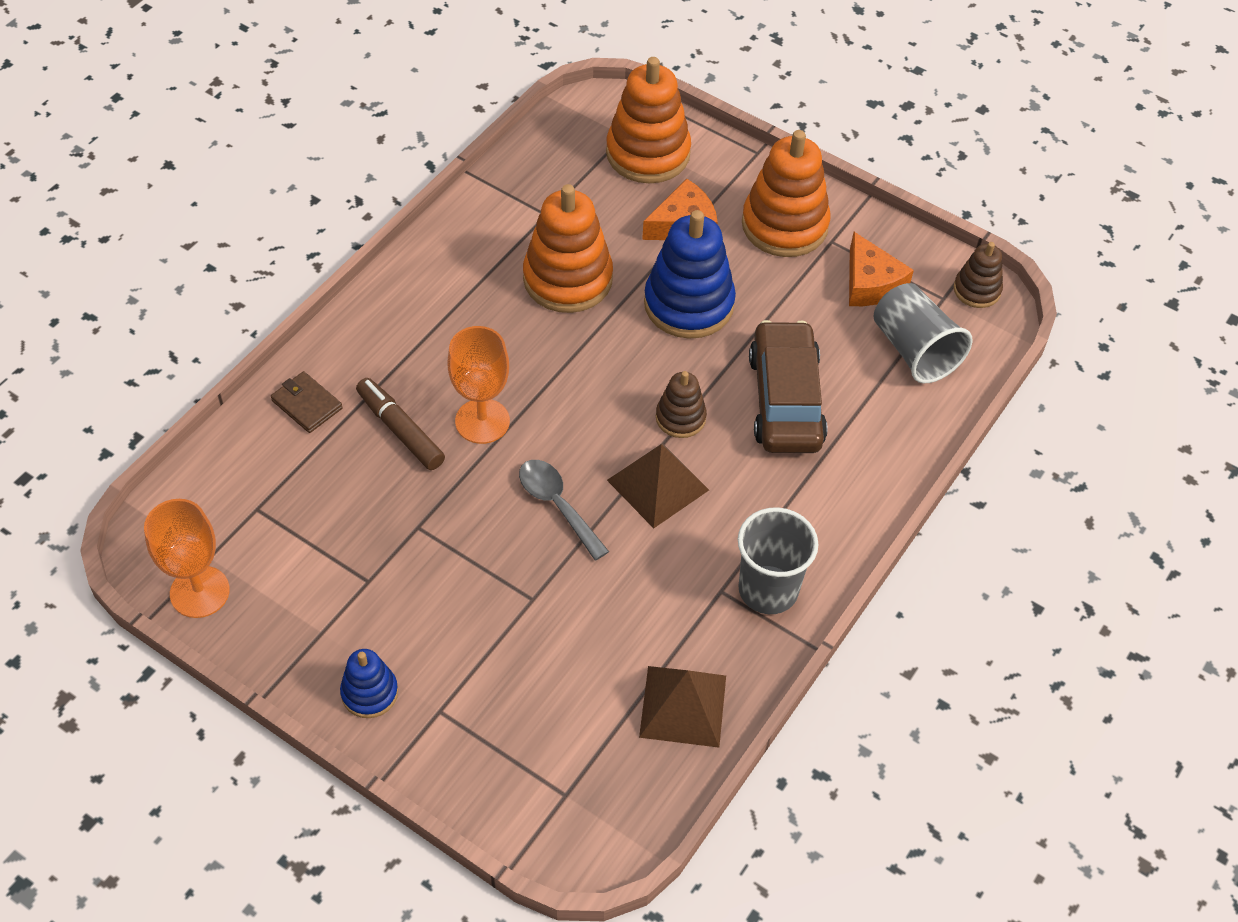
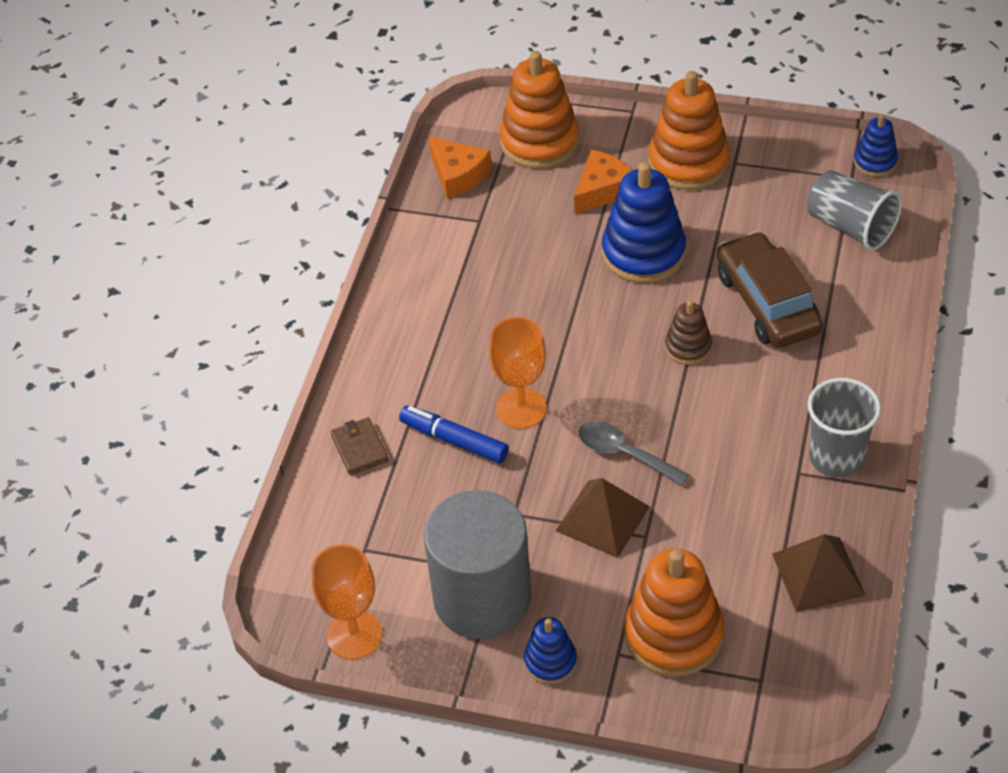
camera: 15 degrees left, 5 degrees down
brown wallet [271,371,343,433] -> brown wallet turned 45 degrees clockwise [331,417,388,475]
brown marker [356,378,445,470] -> blue marker [399,405,509,463]
orange stacking toy [523,184,613,313] -> orange stacking toy moved to [624,549,724,677]
brown pyramid [607,443,709,528] -> brown pyramid moved to [555,478,650,558]
orange cheese [849,232,914,306] -> orange cheese moved to [428,136,492,199]
brown stacking toy [954,242,1003,308] -> blue stacking toy [854,114,898,177]
none -> grey cylinder [424,490,532,639]

